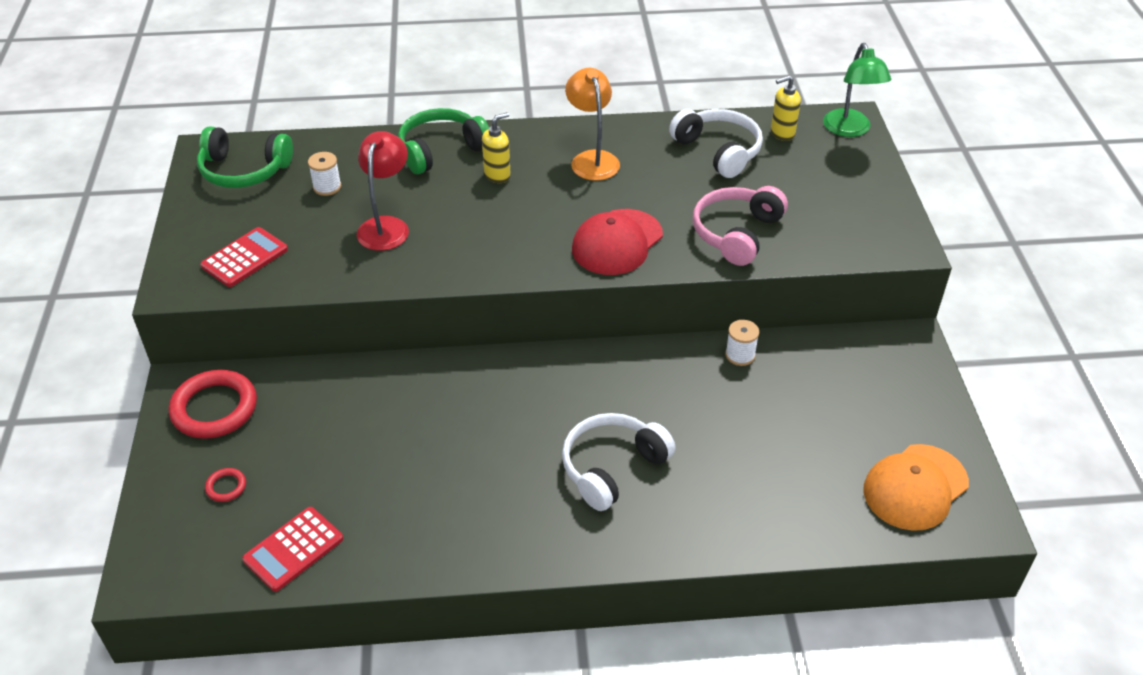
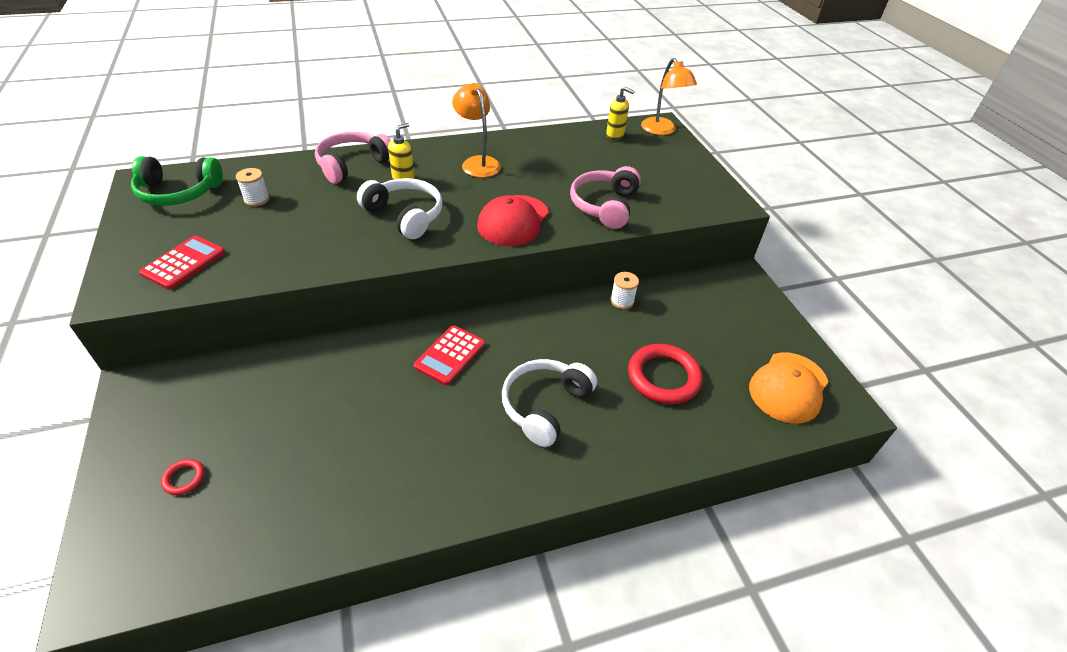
camera: 15 degrees left, 0 degrees up
red ring [169,370,257,439] -> red ring moved to [628,344,703,404]
red calculator [242,507,343,592] -> red calculator moved to [414,325,485,385]
red lamp [357,131,409,251] -> none
green headphones [398,108,489,174] -> pink headphones [315,132,391,184]
white headphones [669,109,763,178] -> white headphones moved to [357,178,443,239]
yellow soap dispenser [771,75,801,141] -> yellow soap dispenser turned 120 degrees counterclockwise [606,87,635,140]
green lamp [823,43,891,137] -> orange lamp [641,58,697,135]

